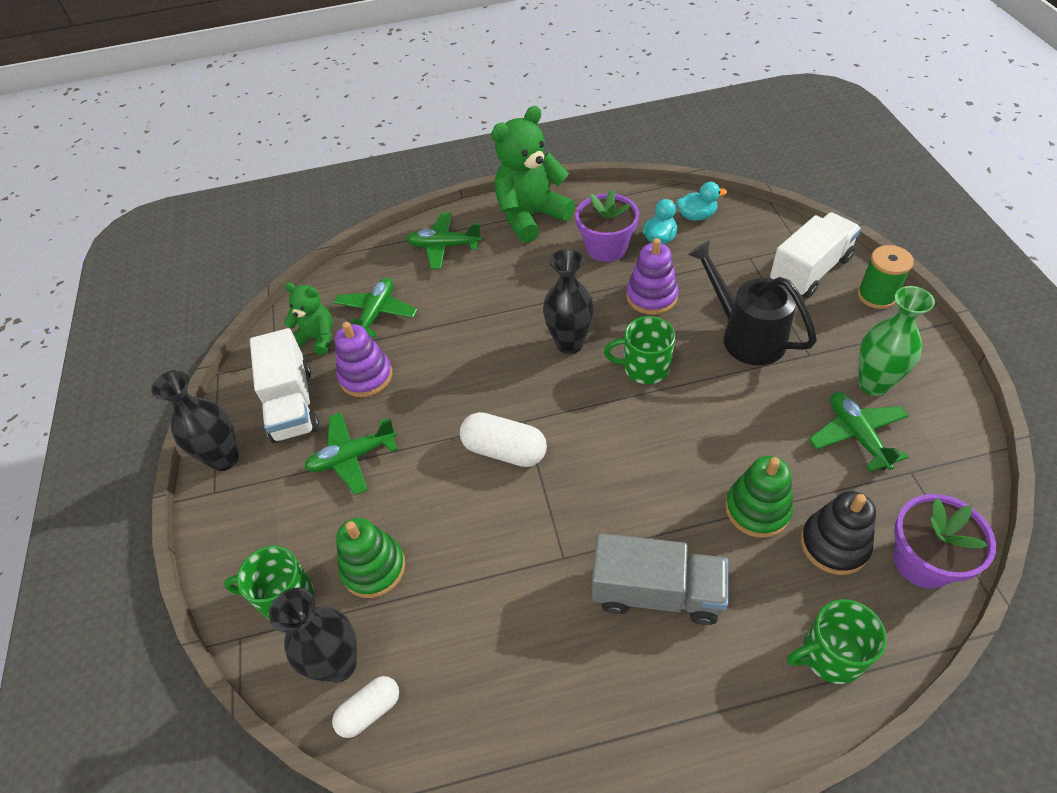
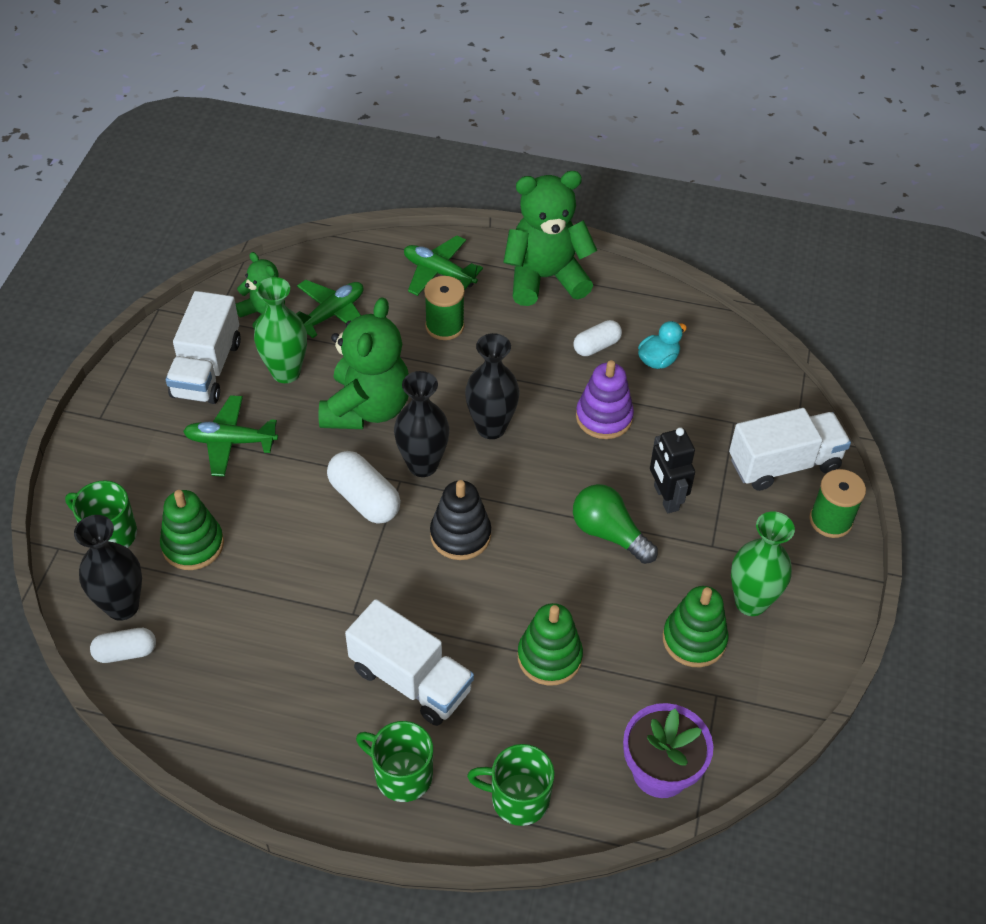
camera: 20 degrees right, 0 degrees up
black vase [151,370,239,471] -> black vase moved to [394,371,449,477]
purple stacking toy [335,322,392,397] -> green vase [254,277,307,383]
purple flower pot [575,190,639,262] -> white capsule [573,320,622,356]
grey truck [592,533,728,625] -> white truck [345,599,474,726]
green mug [604,316,675,384] -> green mug moved to [356,721,433,802]
turquoise duck [676,182,727,221] -> none
black watering can [688,240,817,365] -> black robot [650,428,695,513]
black stacking toy [801,491,876,575] -> black stacking toy moved to [430,480,491,560]
green plane [809,392,909,472] -> green stacking toy [663,586,728,667]
none -> green teddy bear [319,297,409,429]
none -> green spool [424,276,465,340]
none -> green light bulb [573,484,658,564]

